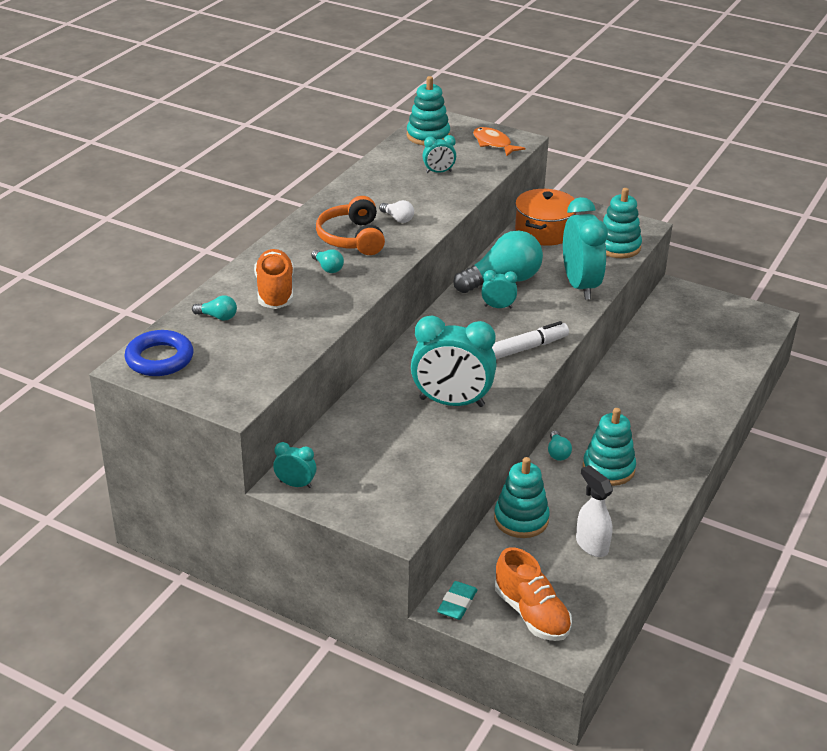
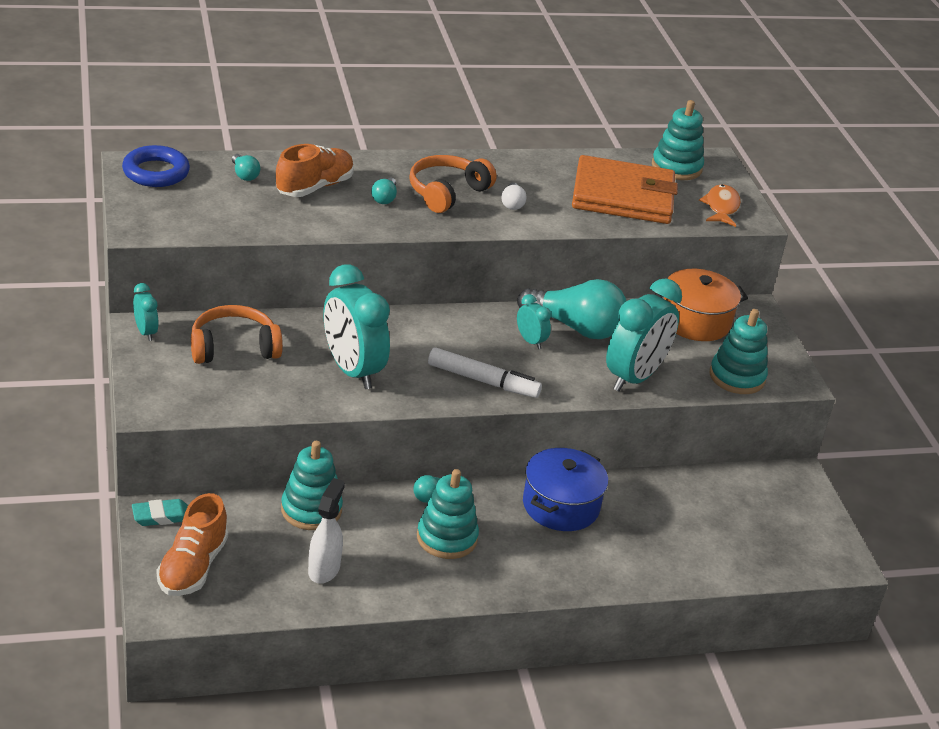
camera: 45 degrees right, 0 degrees up
turquoise clock [422,135,456,173] -> orange wallet [572,155,678,224]
none -> orange headphones [191,305,283,364]
none -> blue pot [523,448,608,531]

